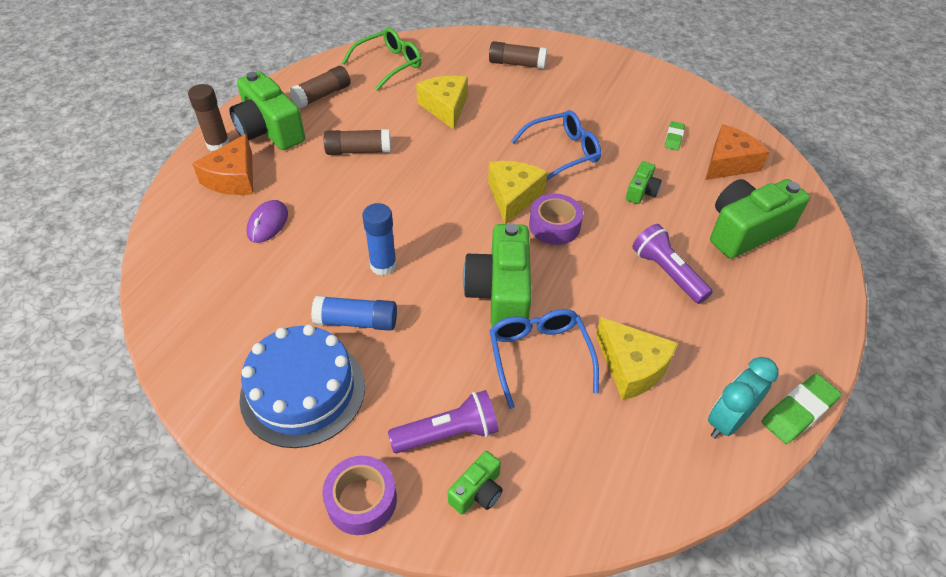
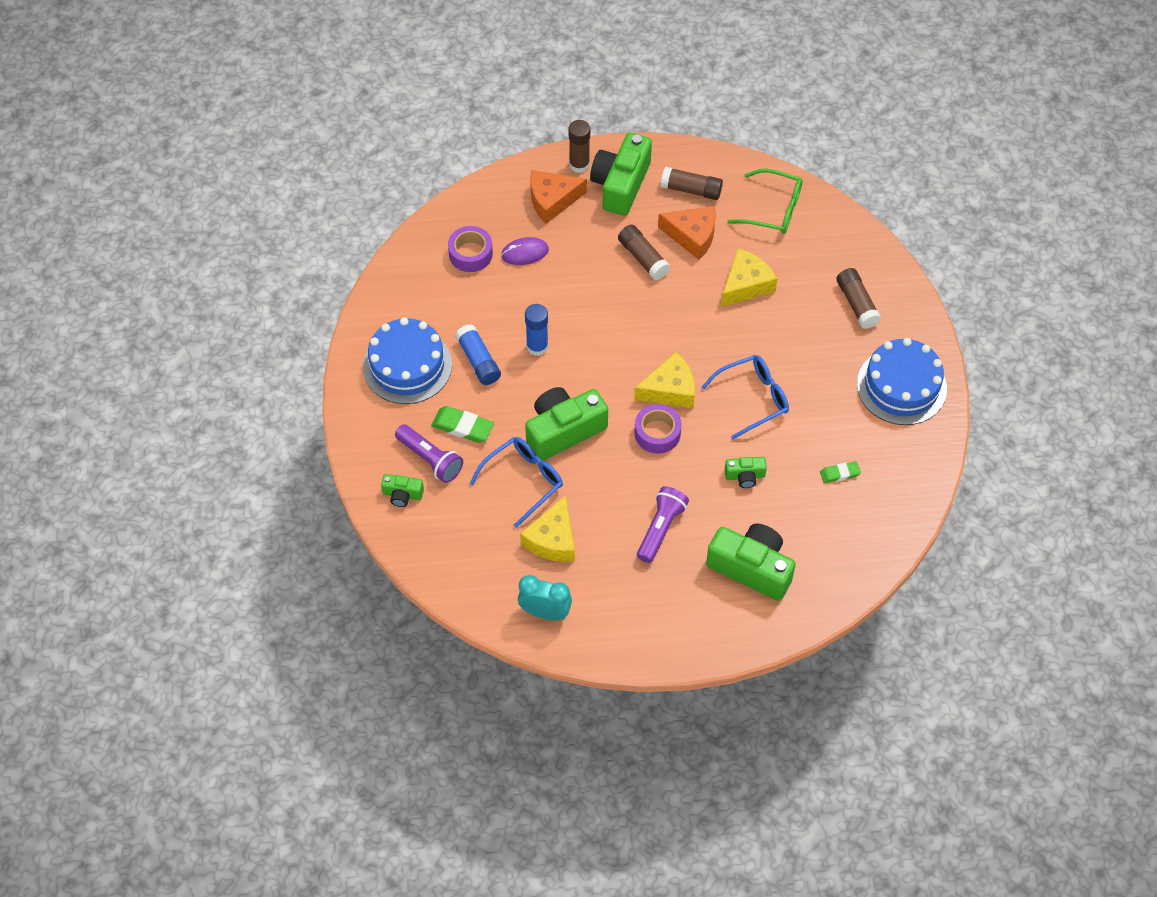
camera: 60 degrees right, 10 degrees up
purple tape [322,456,397,535] -> purple tape moved to [448,226,493,272]
blue glasses [511,110,601,181] -> blue glasses turned 60 degrees counterclockwise [701,355,789,439]
orange cheese [705,124,770,180] -> orange cheese moved to [658,206,716,260]
green eraser [761,374,842,444] -> green eraser moved to [431,406,494,443]
none -> blue cake [857,338,947,425]

